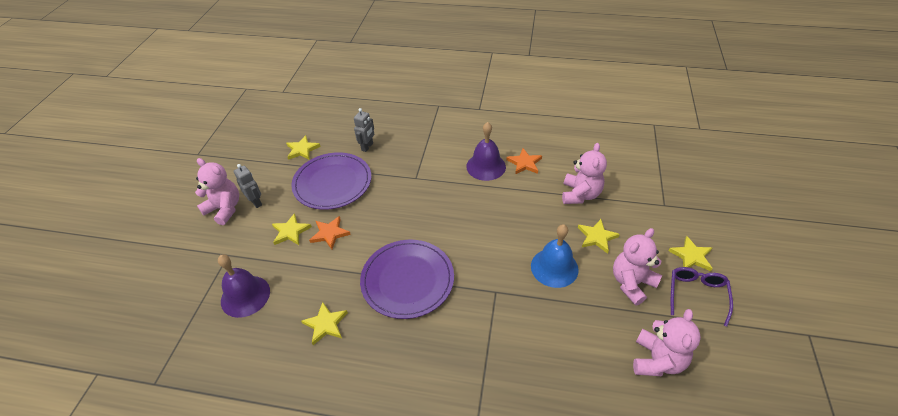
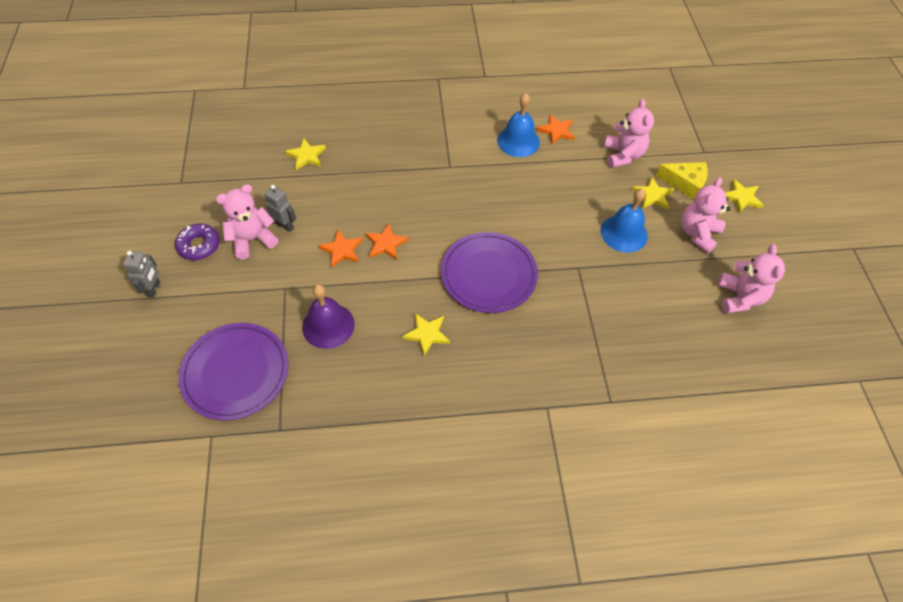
camera: 20 degrees left, 10 degrees up
pink teddy bear [195,158,239,225] -> pink teddy bear turned 45 degrees counterclockwise [216,184,278,260]
yellow star [272,213,312,245] -> orange star [318,230,363,268]
purple plate [291,152,371,210] -> purple plate moved to [178,323,288,421]
grey robot [354,108,374,152] -> grey robot moved to [123,251,160,298]
purple bell [466,122,506,181] -> blue bell [497,93,540,157]
purple glasses [671,267,733,327] -> none
none -> purple donut [175,224,220,260]
none -> yellow cheese [656,162,708,200]

